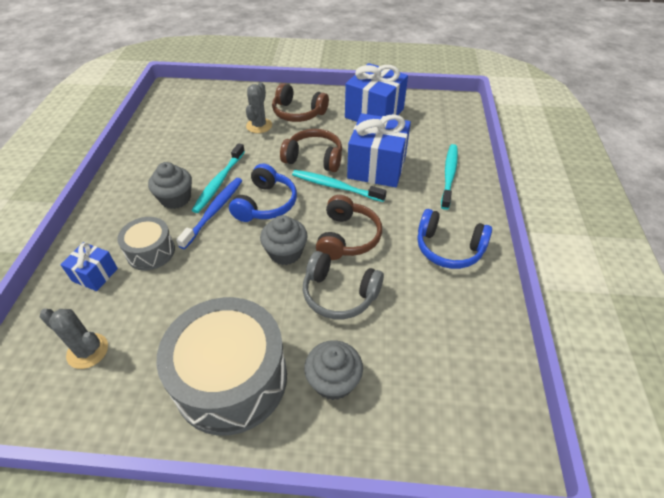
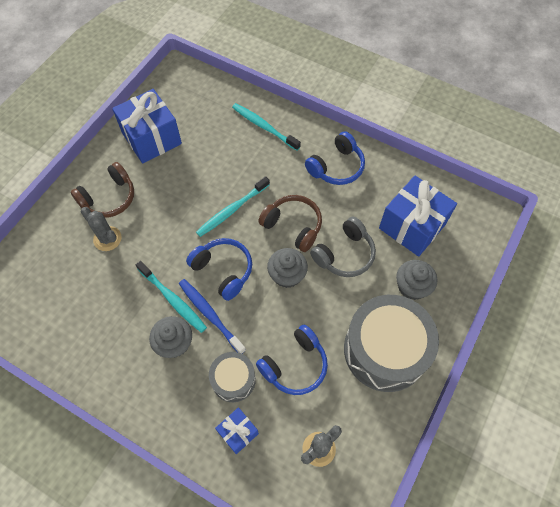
camera: 65 degrees left, 15 degrees up
brown headphones [280,129,342,172] -> none
blue gift [347,113,411,187] -> blue gift moved to [379,176,457,257]
none -> blue headphones [256,325,328,395]

